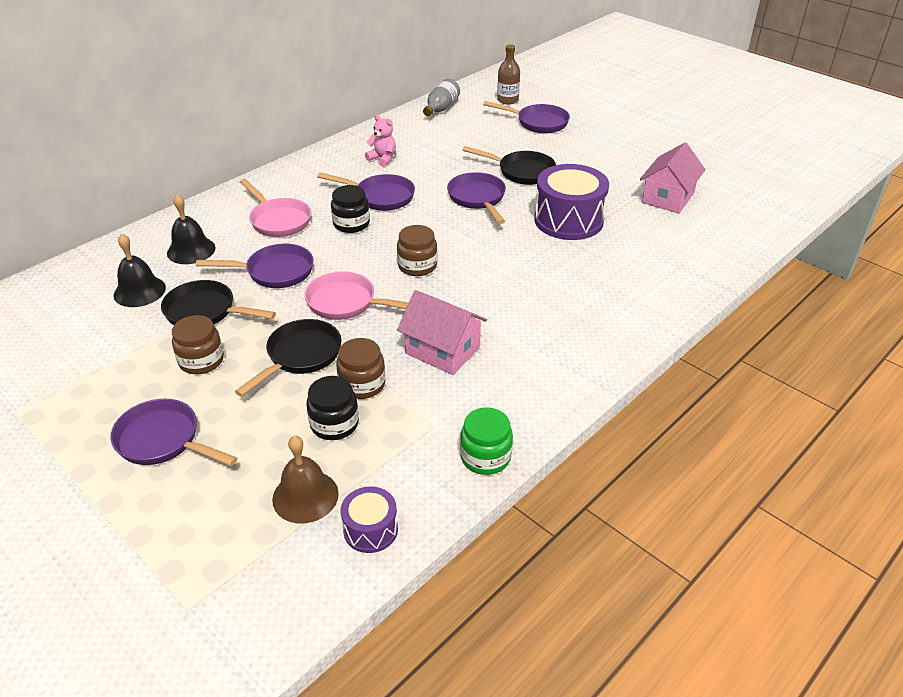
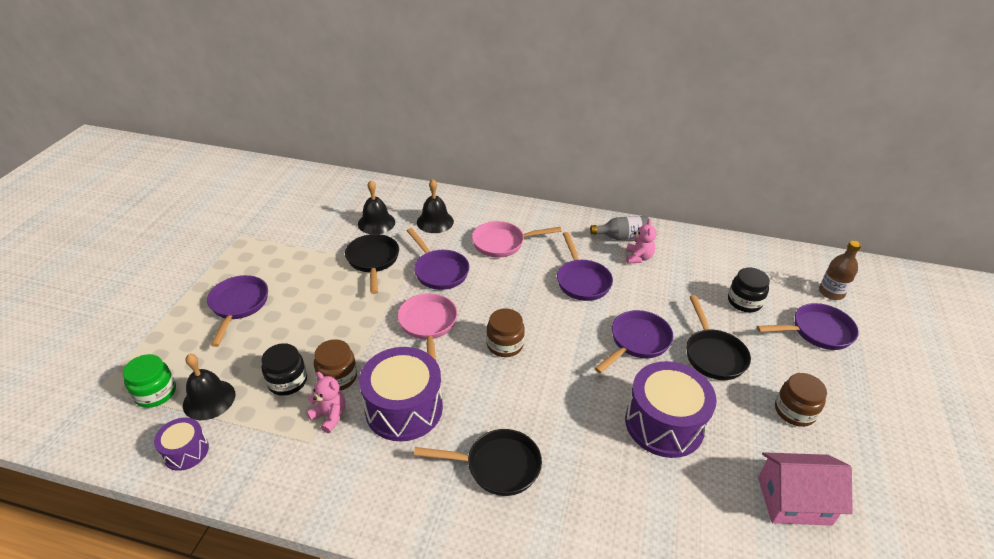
camera: 60 degrees right, 0 degrees up
brown jar [172,315,224,374] -> brown jar moved to [775,373,827,427]
black pan [235,319,341,397] -> black pan moved to [414,429,542,496]
pink pan [240,179,311,237] -> pink pan turned 60 degrees clockwise [472,221,561,258]
brown bell [272,436,339,523] -> black bell [183,354,235,420]
black jar [331,185,370,233] -> black jar moved to [728,268,770,312]
pink house [397,290,487,375] -> purple drum [359,347,443,441]
grey bottle [423,79,460,116] -> grey bottle moved to [590,216,649,240]
green jar [460,407,513,475] -> green jar moved to [123,354,176,408]
purple pan [483,101,570,133] -> purple pan turned 90 degrees counterclockwise [757,303,859,350]
none -> pink teddy bear [307,372,346,433]

